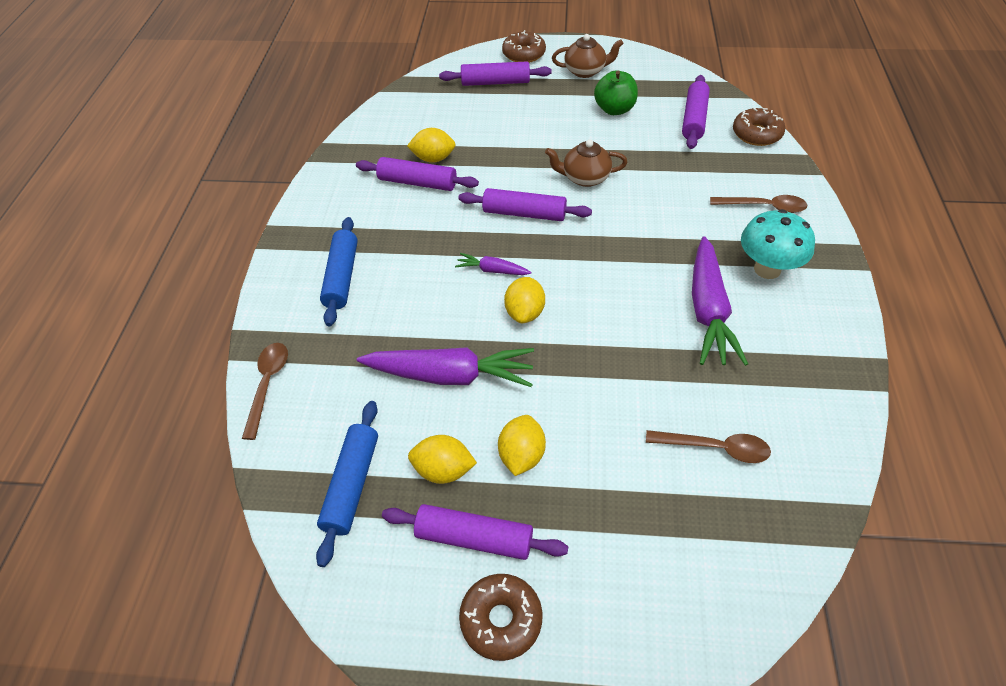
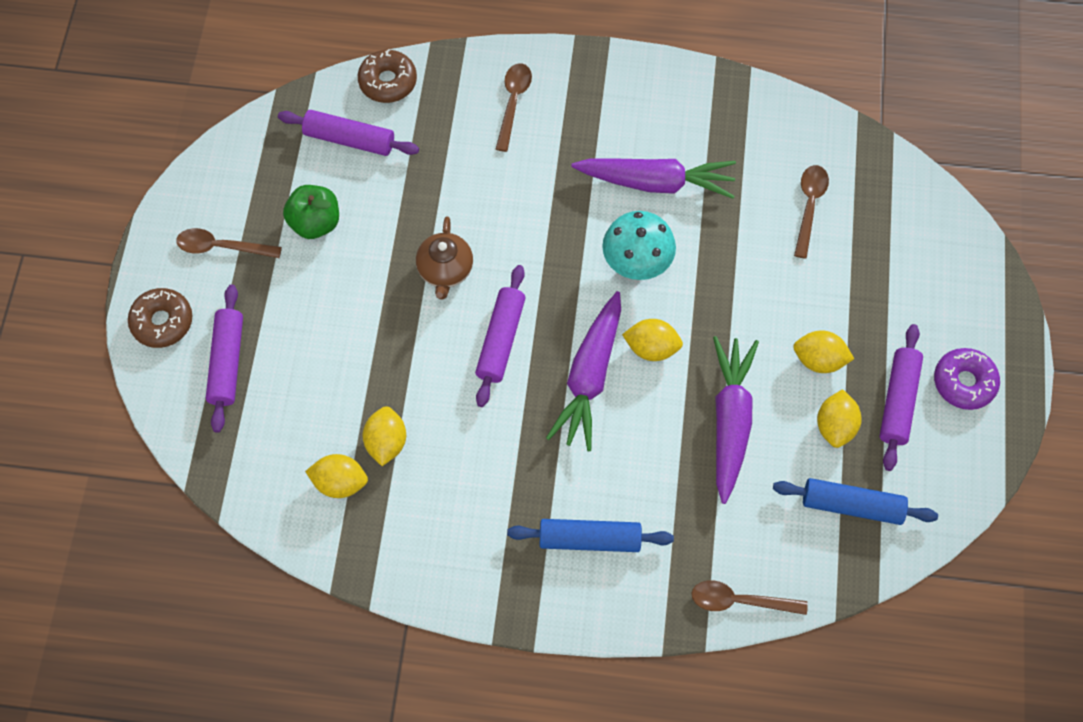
camera: 90 degrees left, 15 degrees up
purple rolling pin [356,157,479,191] -> none
purple carrot [455,253,531,275] -> purple carrot [546,291,621,451], size x2.06
brown donut [459,574,542,661] -> purple donut [934,348,1000,410]
brown teapot [552,34,623,78] -> brown spoon [176,228,282,258]
turquoise mushroom [741,209,815,279] -> turquoise mushroom moved to [602,211,676,280]
none -> yellow lemon [305,454,368,498]

